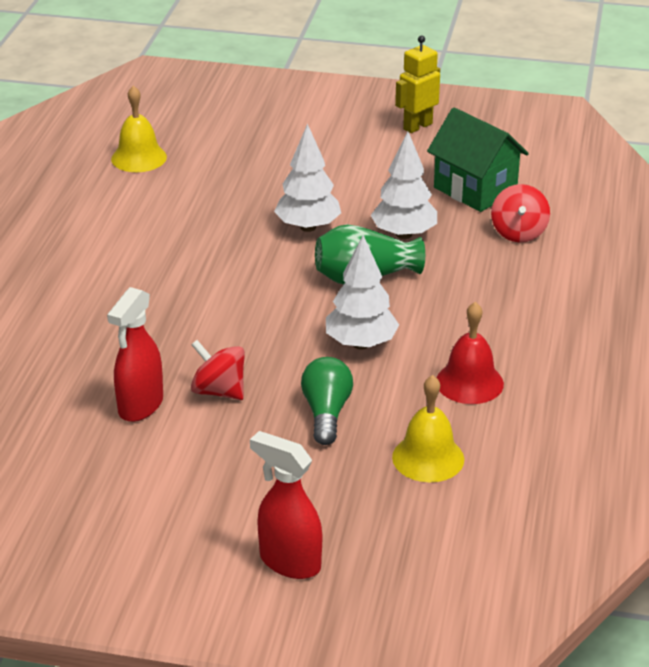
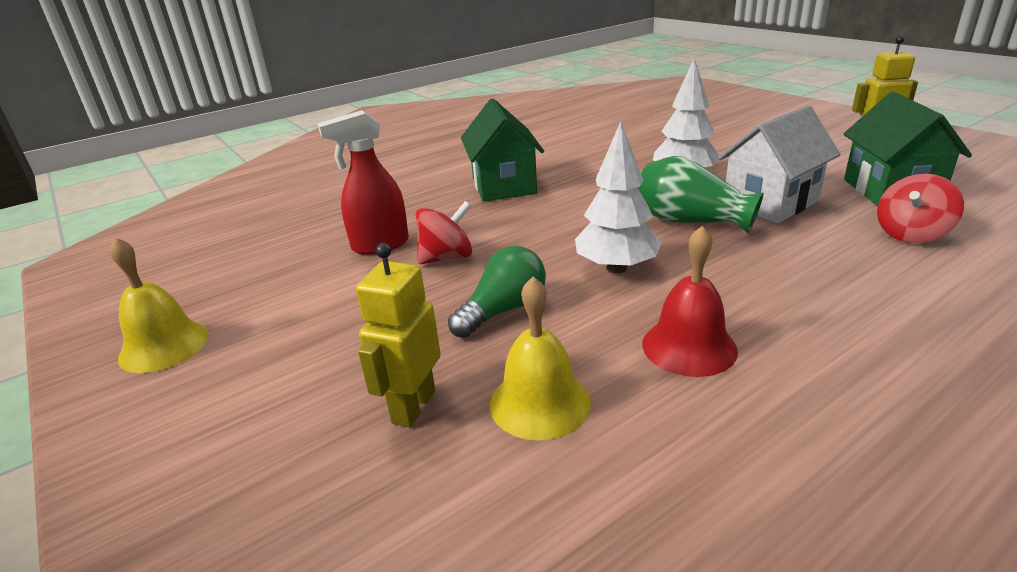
camera: 45 degrees right, 5 degrees down
yellow bell [111,85,167,172] -> yellow bell moved to [110,237,209,373]
red spinning top [191,340,245,400] -> red spinning top turned 75 degrees clockwise [416,201,472,264]
red spray bottle [250,431,322,579] -> none
white tree [371,131,437,239] -> white house [718,105,841,223]
none -> yellow robot [356,243,441,427]
none -> green house [461,99,544,201]

